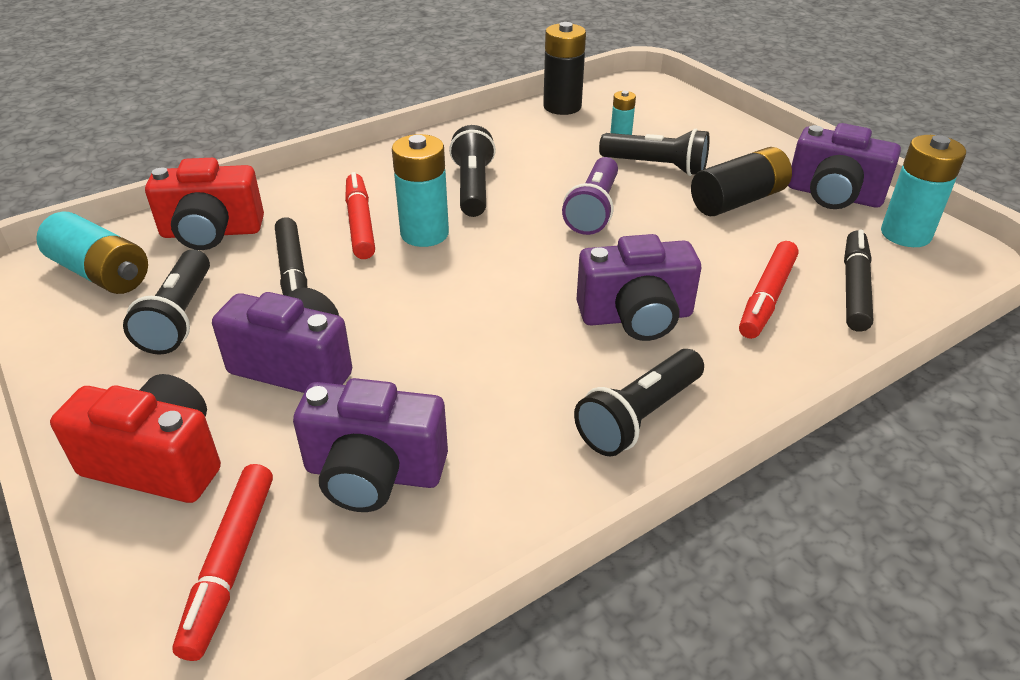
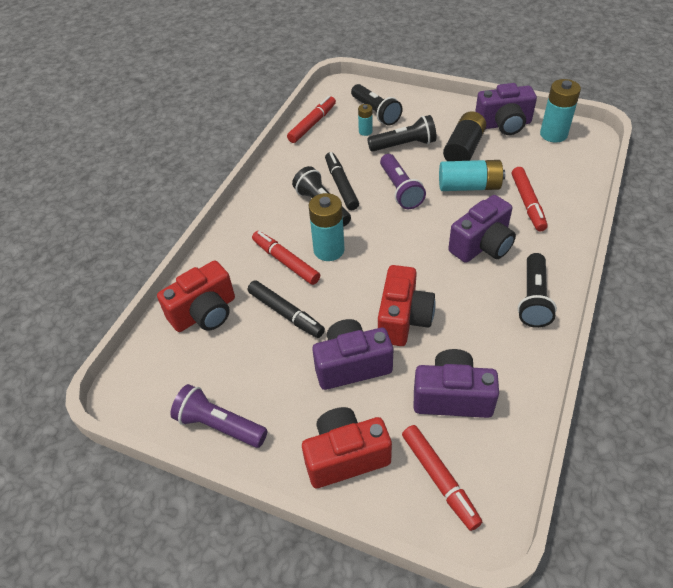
camera: 30 degrees left, 10 degrees up
turquoise battery [36,212,148,294] -> turquoise battery moved to [439,160,505,191]
black flashlight [123,249,210,355] -> black flashlight moved to [351,84,403,126]
purple camera [293,378,448,512] -> purple camera turned 150 degrees counterclockwise [414,349,499,418]
black battery [543,22,586,115] -> red marker [287,96,336,143]
black marker [844,230,873,332] -> black marker moved to [325,152,359,210]
none -> purple flashlight [171,384,267,448]
none -> red camera [378,265,436,346]

